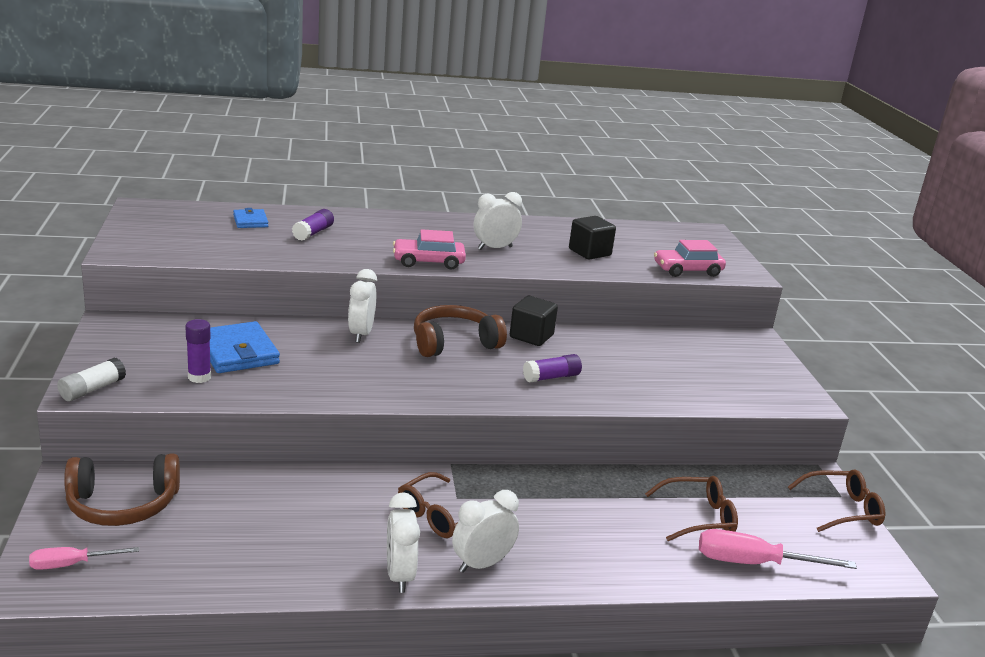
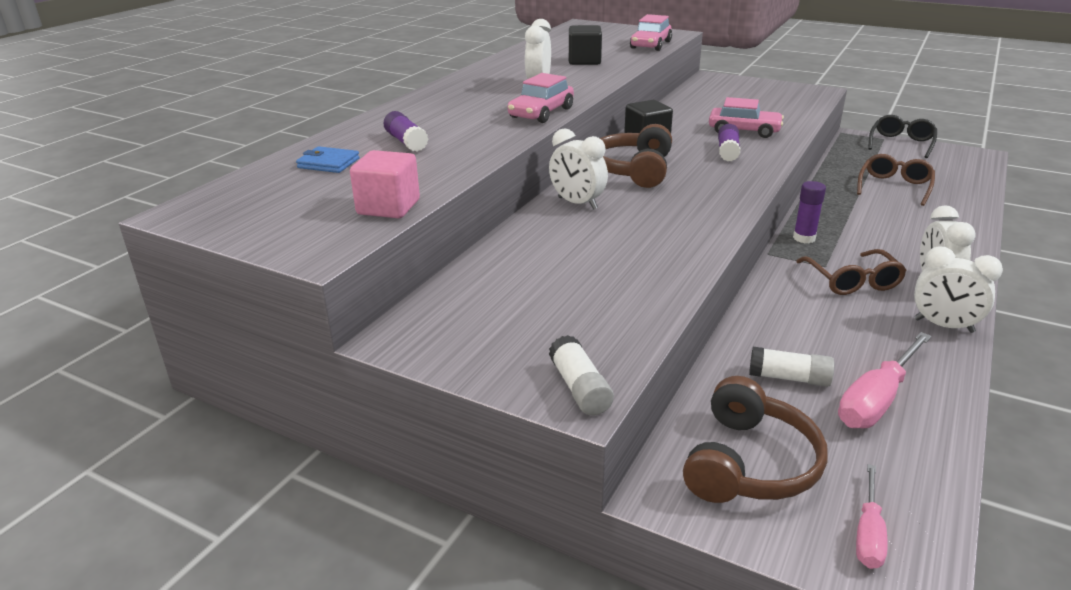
camera: 50 degrees left, 5 degrees up
purple glue stick [185,319,211,383] -> purple glue stick moved to [793,181,826,243]
blue wallet [210,321,280,373] -> none
pink screwdriver [699,529,857,569] -> pink screwdriver moved to [838,332,932,429]
brown glasses [788,469,885,532] -> black glasses [868,115,937,158]
none -> pink cube [350,150,420,218]
none -> pink car [709,97,784,138]
none -> white glue stick [749,347,835,387]

